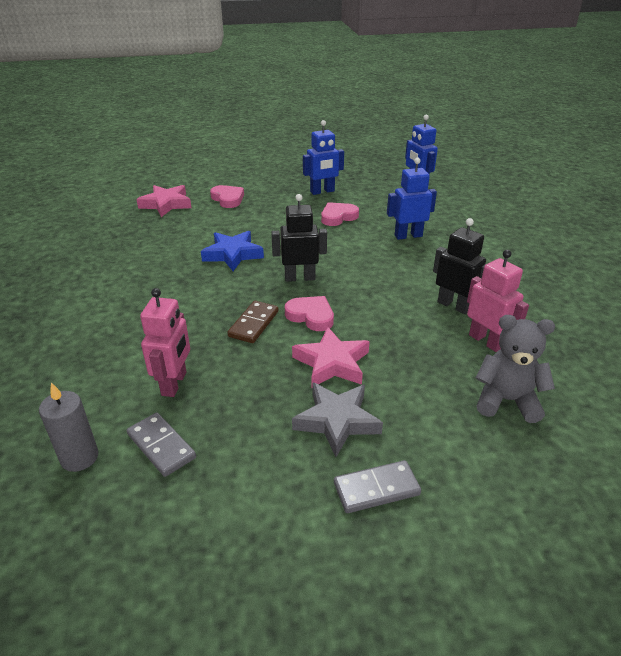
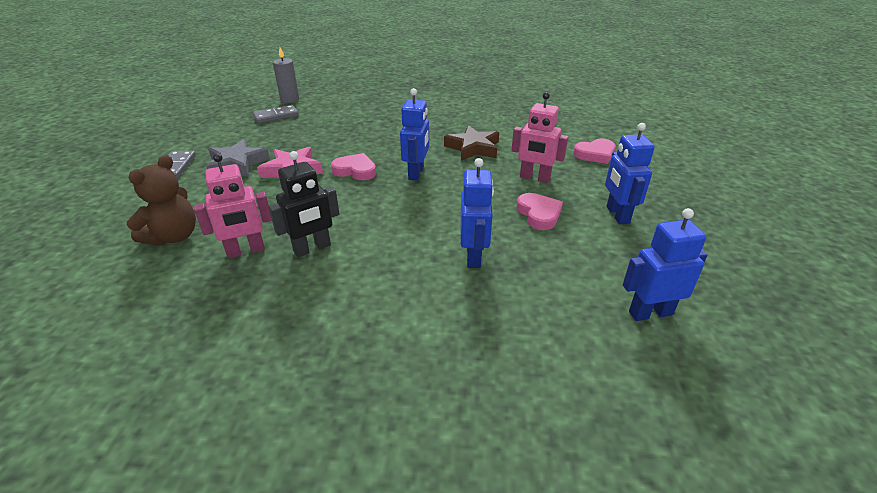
camera: 105 degrees right, 0 degrees up
pink star [136,185,191,217] -> none
pink robot [140,288,190,397] -> pink robot moved to [511,92,568,183]
blue star [201,231,264,271] -> brown star [444,125,499,161]
brown domino [227,301,279,343] -> none
black robot [271,194,327,282] -> blue robot [400,88,429,181]
pink heart [285,296,334,331] -> pink heart turned 120 degrees counterclockwise [331,153,376,180]
grey teddy bear [476,315,555,423] -> brown teddy bear [127,155,196,246]

